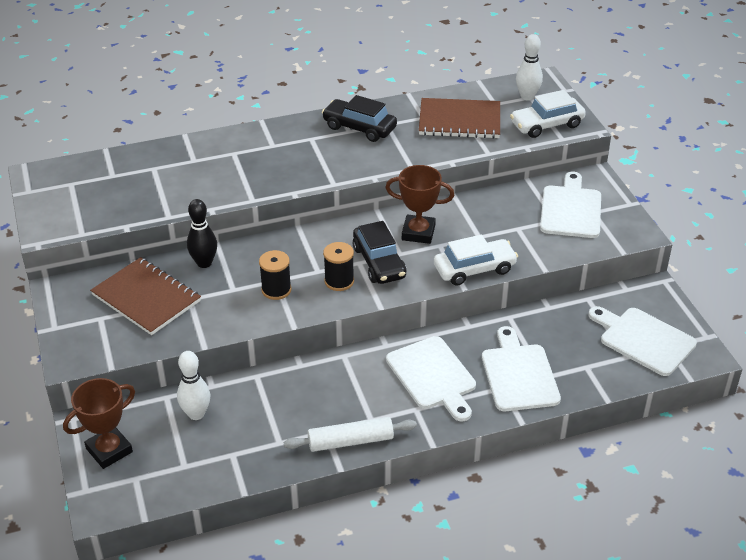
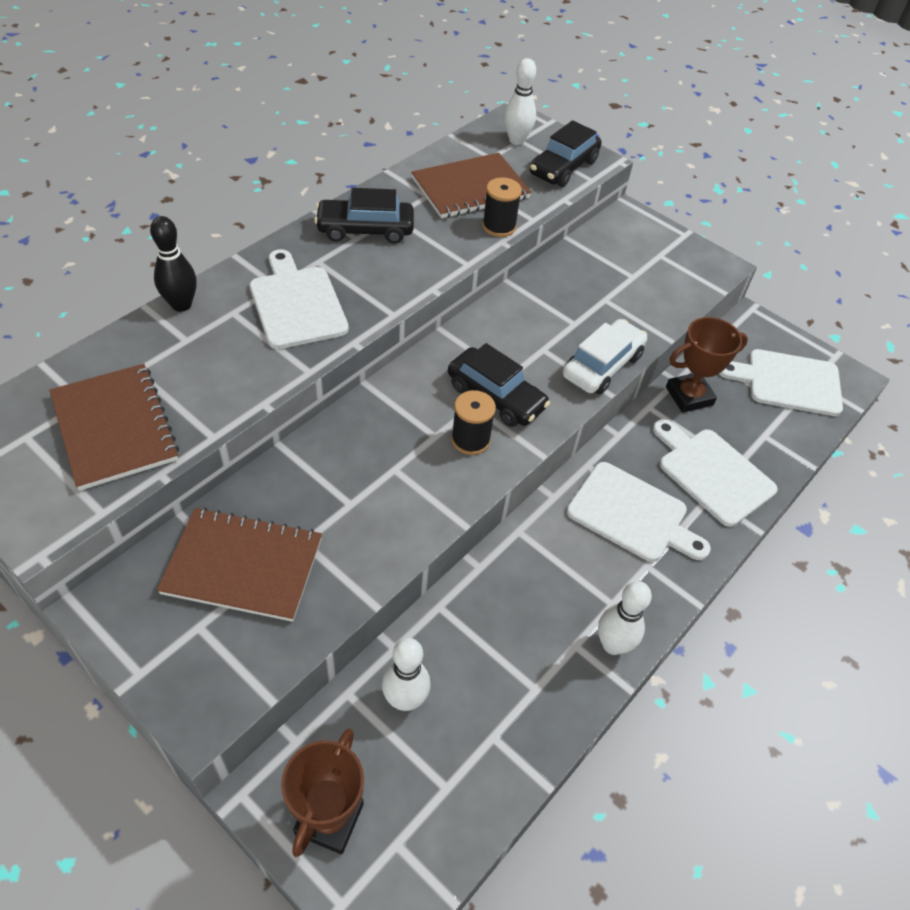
camera: 35 degrees left, 10 degrees up
black bowling pin [187,199,217,268] -> black bowling pin moved to [150,216,197,312]
black spool [259,250,291,300] -> black spool moved to [482,177,522,237]
white rolling pin [284,417,417,452] -> white bowling pin [598,581,652,655]
brown trophy [385,165,454,244] -> brown trophy moved to [666,317,748,413]
white car [510,90,586,138] -> black car [529,120,601,187]
white cutting board [540,172,601,238] -> white cutting board moved to [250,249,349,349]
none -> brown notebook [49,364,179,491]

